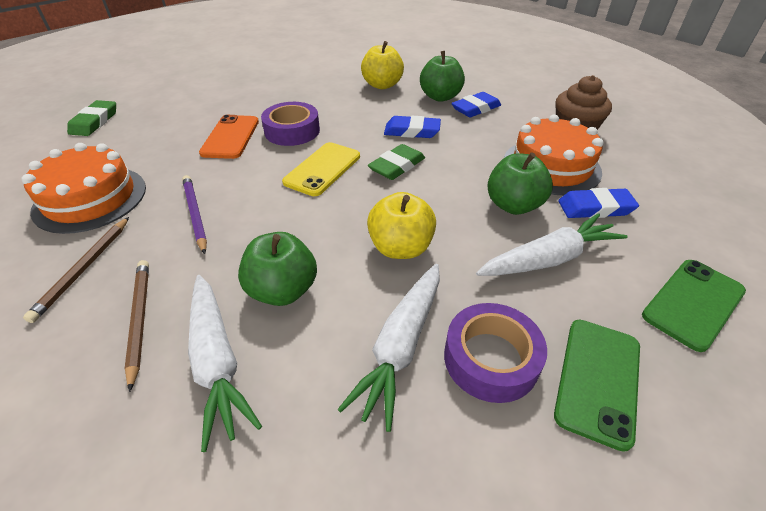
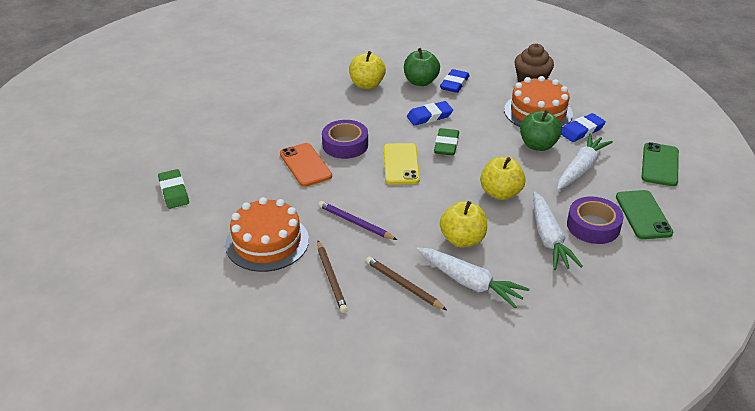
camera: 30 degrees left, 5 degrees down
green apple [238,232,317,306] -> yellow apple [440,201,487,248]

